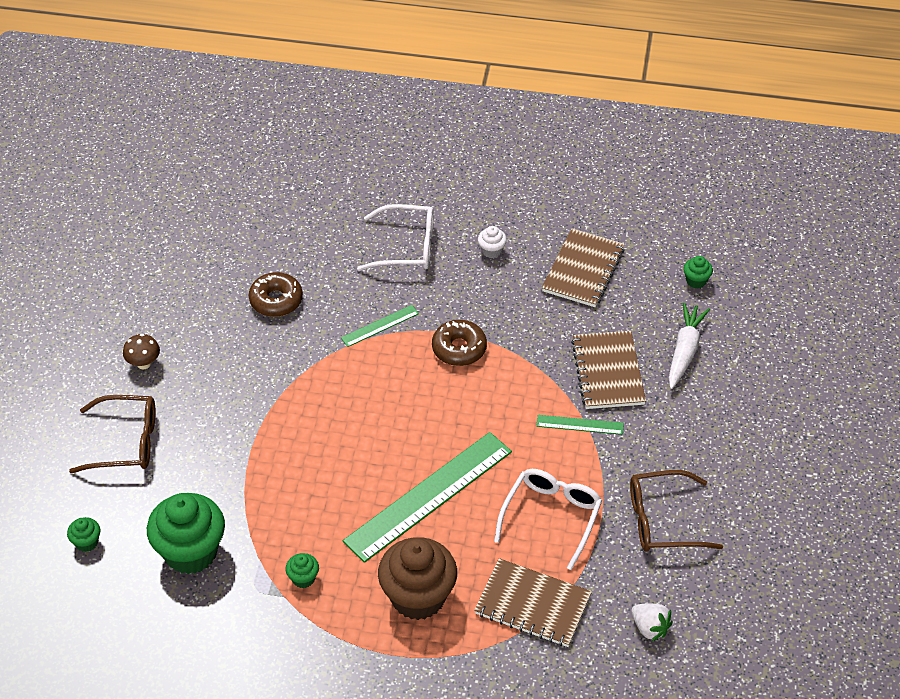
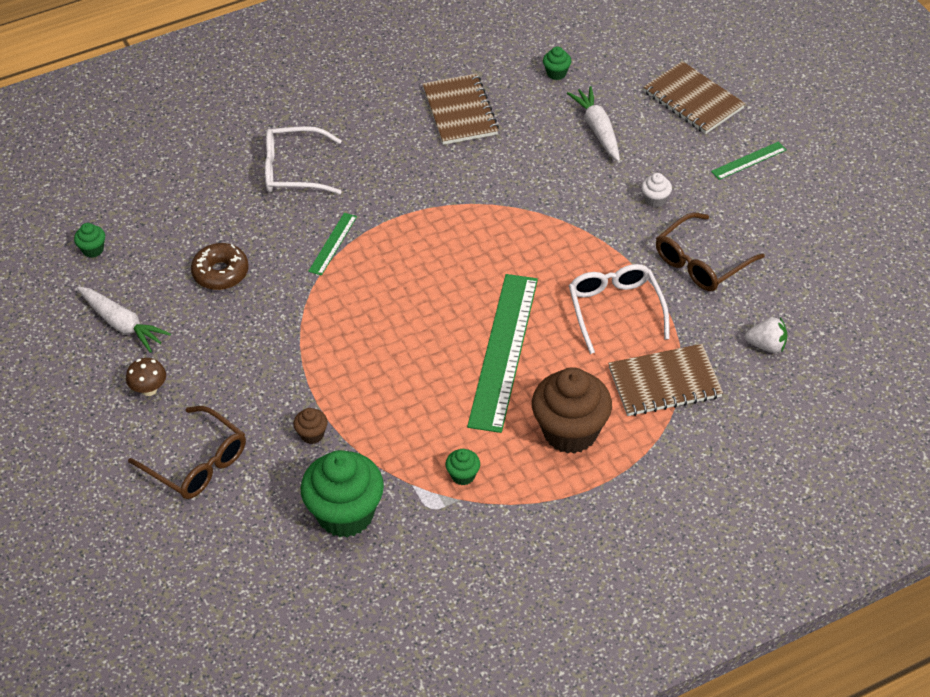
camera: 35 degrees left, 0 degrees up
green cupcake [67,517,100,552] -> green cupcake moved to [74,223,105,258]
brown glasses [69,395,156,473] -> brown glasses turned 75 degrees clockwise [128,406,246,499]
white glasses [357,204,434,271] -> white glasses turned 150 degrees counterclockwise [265,126,342,194]
brown donut [432,320,487,366] -> none
white cupcake [478,226,507,258] -> white cupcake moved to [641,173,672,208]
green ruler [536,415,624,435] -> green ruler moved to [711,141,787,180]
brown notebook [571,331,646,409] -> brown notebook moved to [643,61,745,134]
none -> white carrot [77,287,171,353]
none -> brown cupcake [293,408,328,444]

